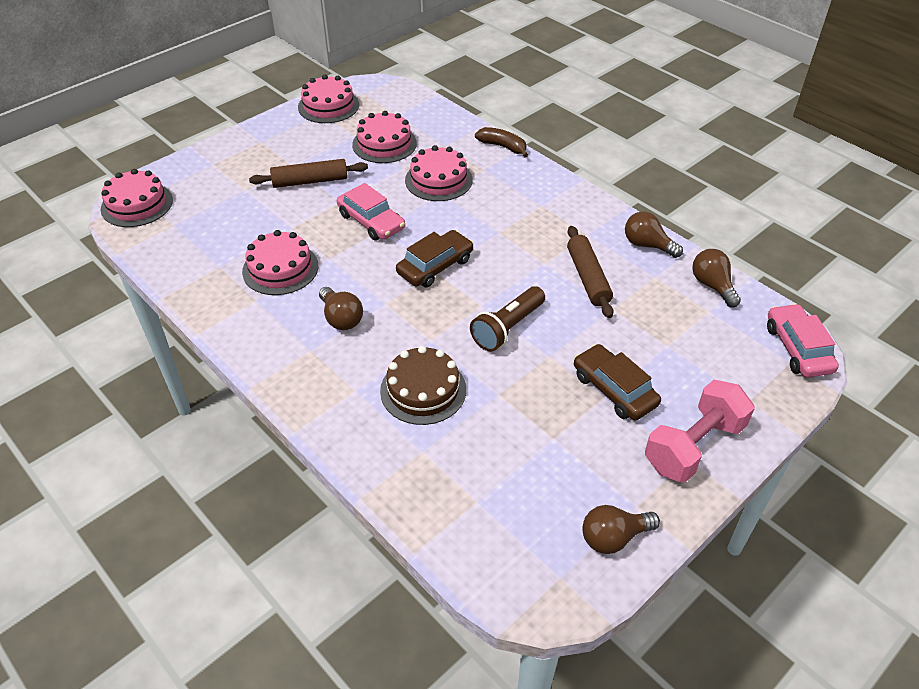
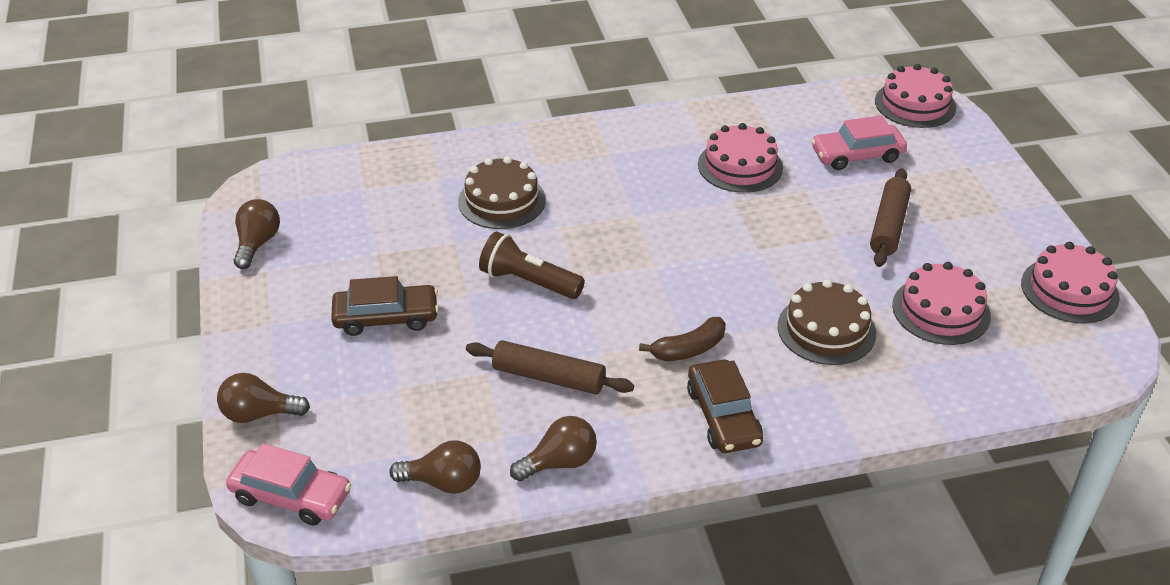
camera: 120 degrees right, 5 degrees down
brown light bulb [319,287,363,330] -> brown light bulb moved to [217,373,310,423]
pink car [337,183,405,241] -> pink car moved to [811,115,907,170]
brown car [396,230,473,287] -> brown car moved to [687,360,763,453]
pink cake [405,145,473,201] -> brown cake [778,279,876,365]
brown flashlight [470,286,545,351] -> brown flashlight turned 45 degrees counterclockwise [479,231,585,299]
brown banana [475,127,528,157] -> brown banana moved to [639,317,726,361]
pink dumbbell [645,380,755,483] -> none

